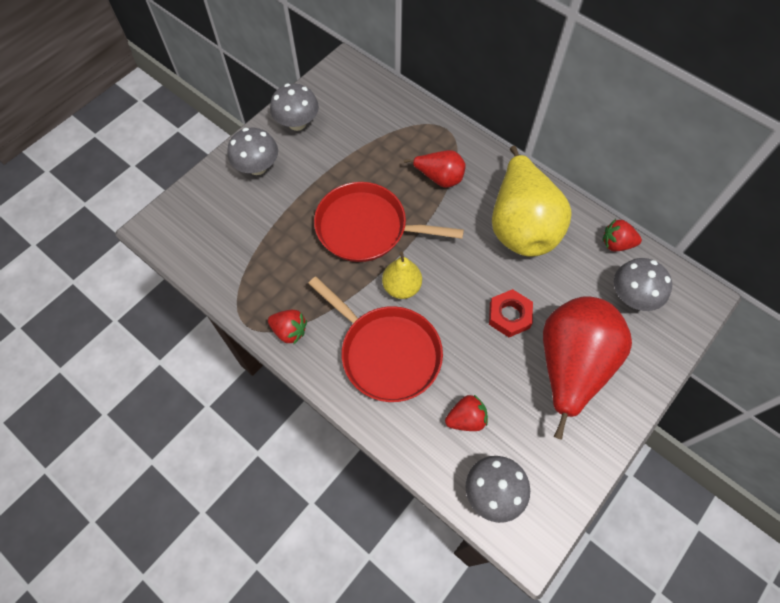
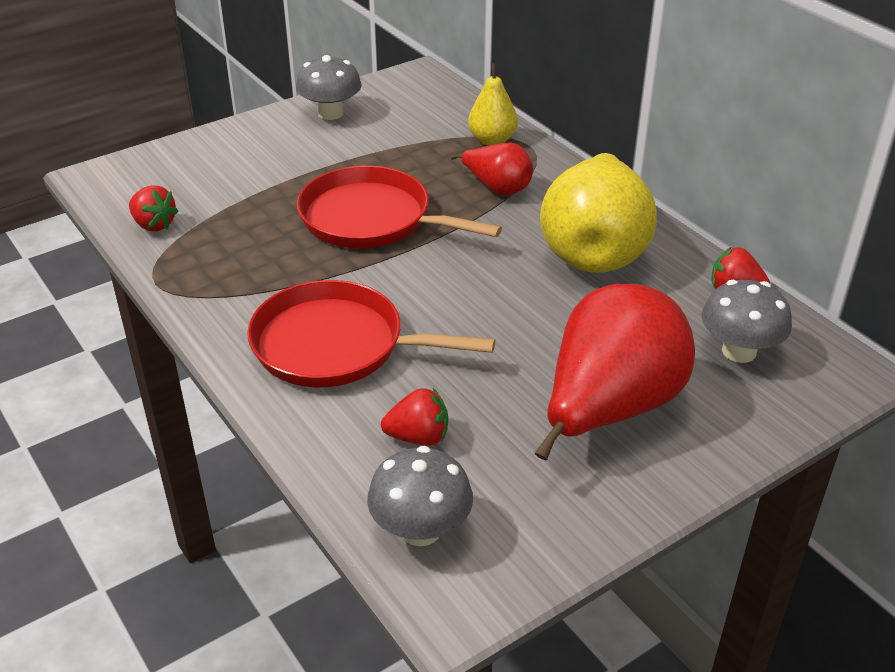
camera: 15 degrees right, 25 degrees down
grey mushroom [227,128,278,175] -> none
red strawberry [268,310,307,344] -> red strawberry moved to [129,185,178,231]
red pan [308,276,443,402] -> red pan turned 135 degrees clockwise [247,280,495,388]
yellow pear [382,251,422,299] -> yellow pear moved to [468,63,518,146]
red nut [489,289,533,337] -> none

